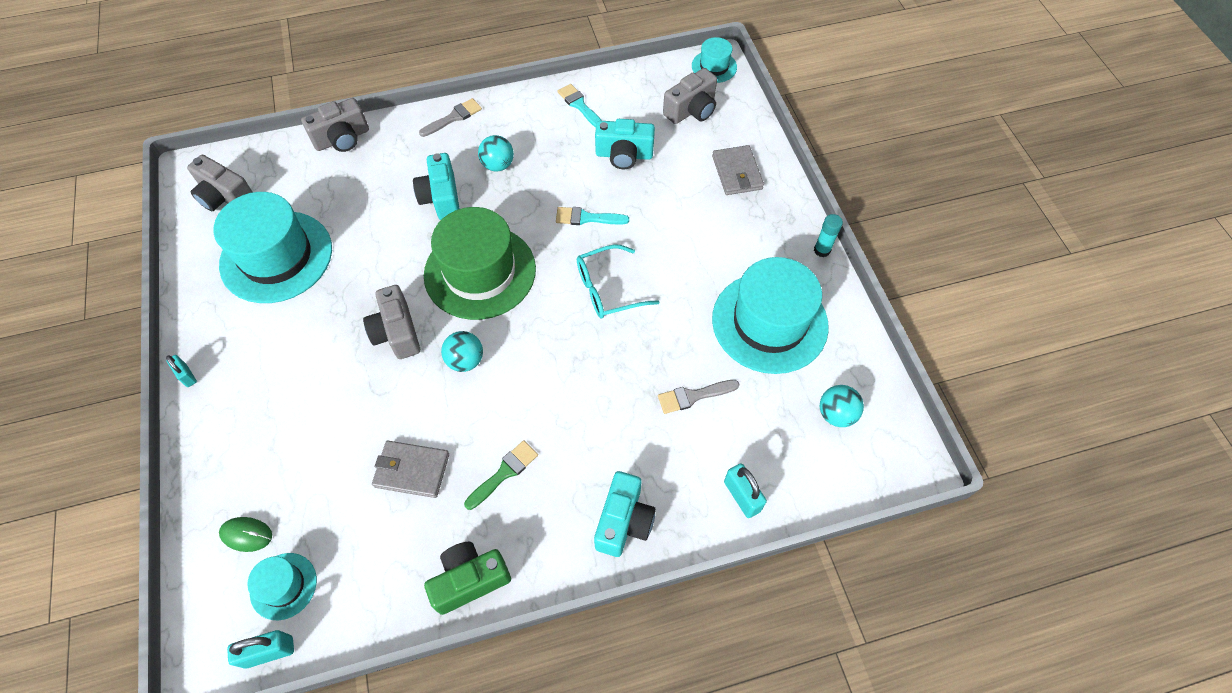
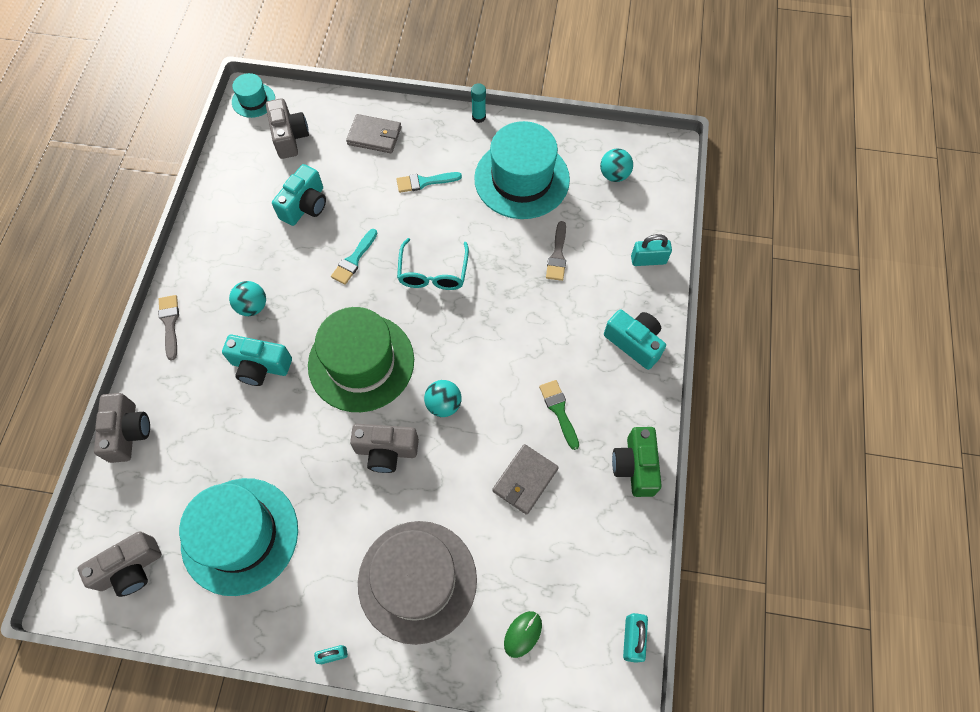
camera: 65 degrees left, 5 degrees up
turquoise hat [247,553,317,620] -> none
turquoise brush [557,84,602,128] -> turquoise brush moved to [396,172,462,193]
none -> grey hat [358,521,477,645]

